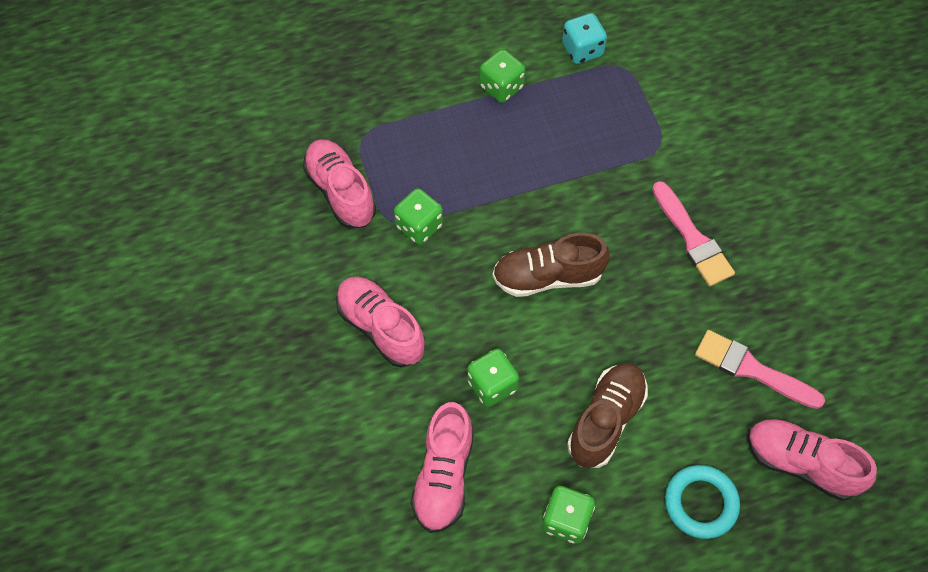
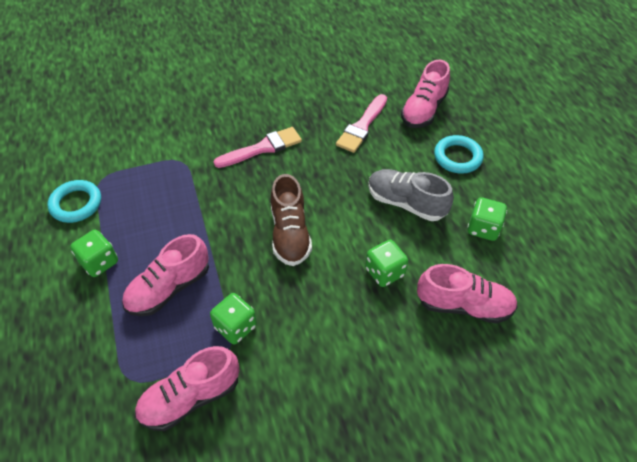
camera: 90 degrees left, 10 degrees down
pink shoe [336,276,425,367] -> pink shoe moved to [122,234,209,316]
turquoise dice [562,13,607,64] -> turquoise ring [47,180,101,223]
brown shoe [567,363,648,468] -> grey shoe [368,169,454,221]

